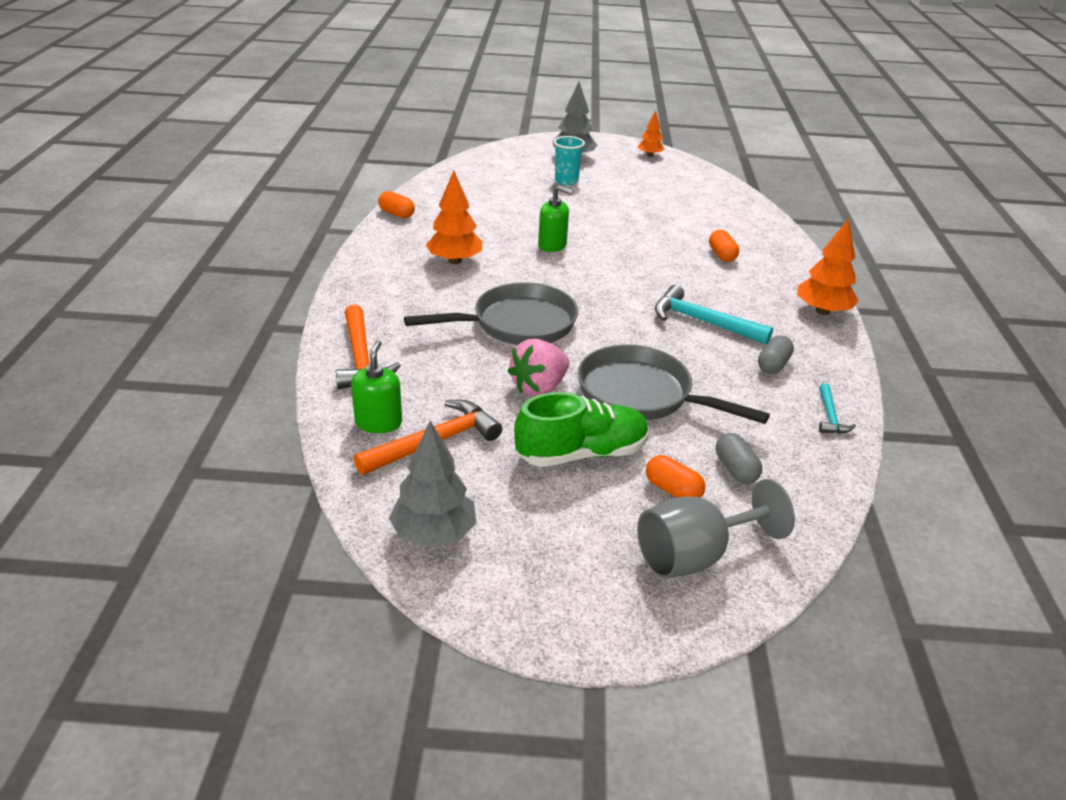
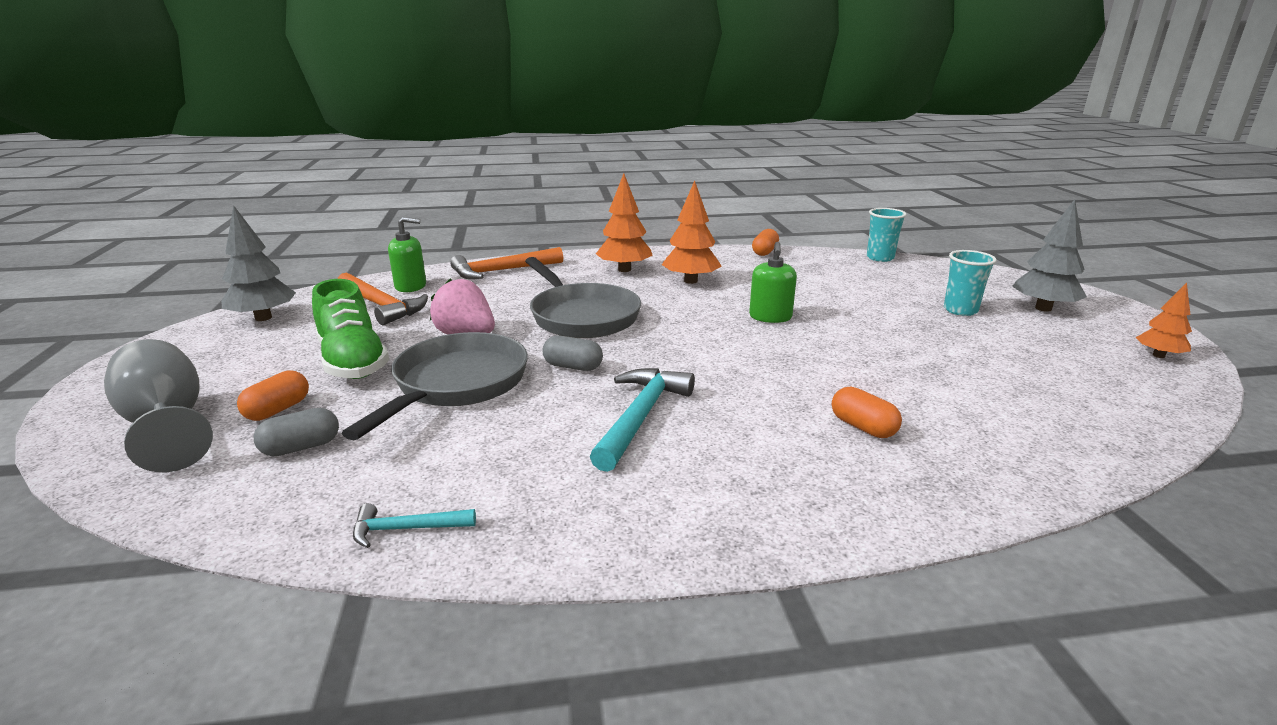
camera: 80 degrees right, 10 degrees down
orange capsule [709,230,739,262] -> orange capsule turned 75 degrees clockwise [832,387,902,438]
grey capsule [758,335,794,374] -> grey capsule moved to [543,335,603,371]
orange tree [797,218,859,315] -> orange tree moved to [596,174,653,272]
none -> turquoise cup [867,208,907,262]

